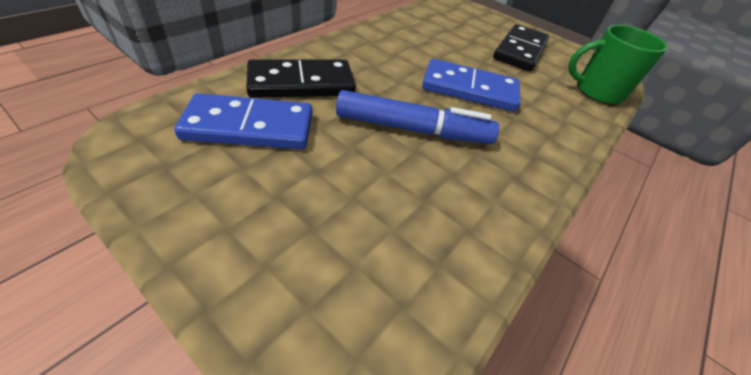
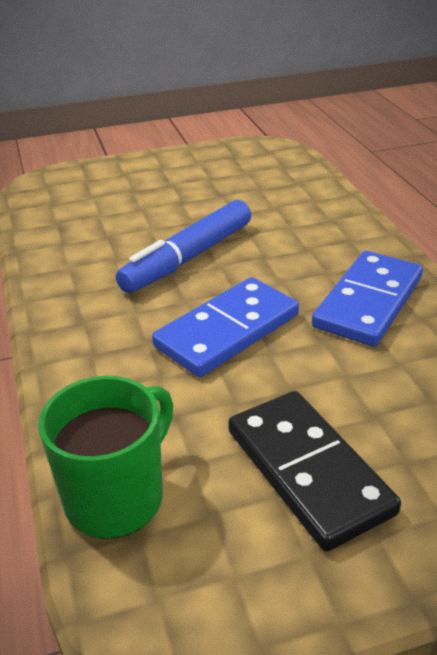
camera: 130 degrees right, 10 degrees down
blue domino [174,93,312,149] -> blue domino moved to [312,251,423,347]
black domino [246,59,356,98] -> none

